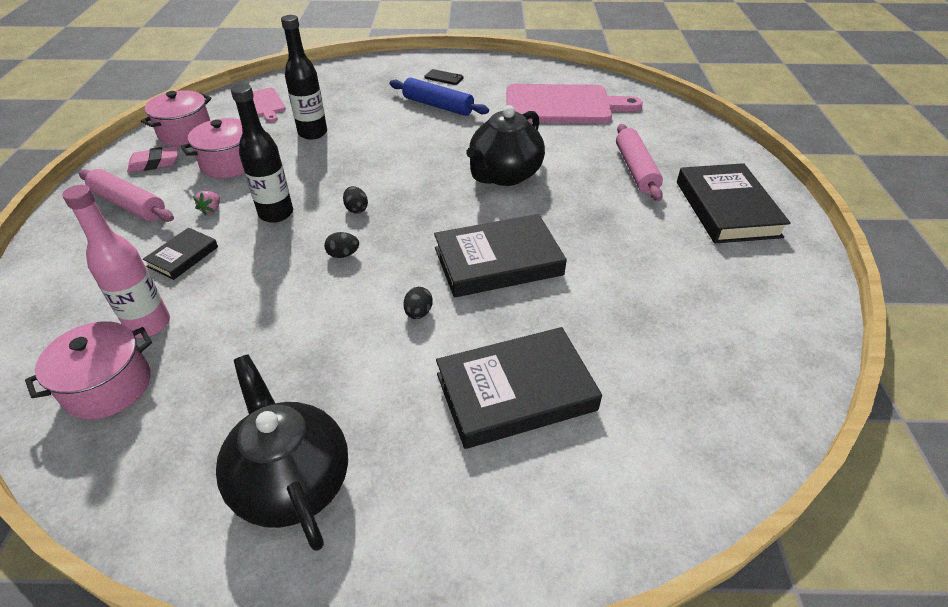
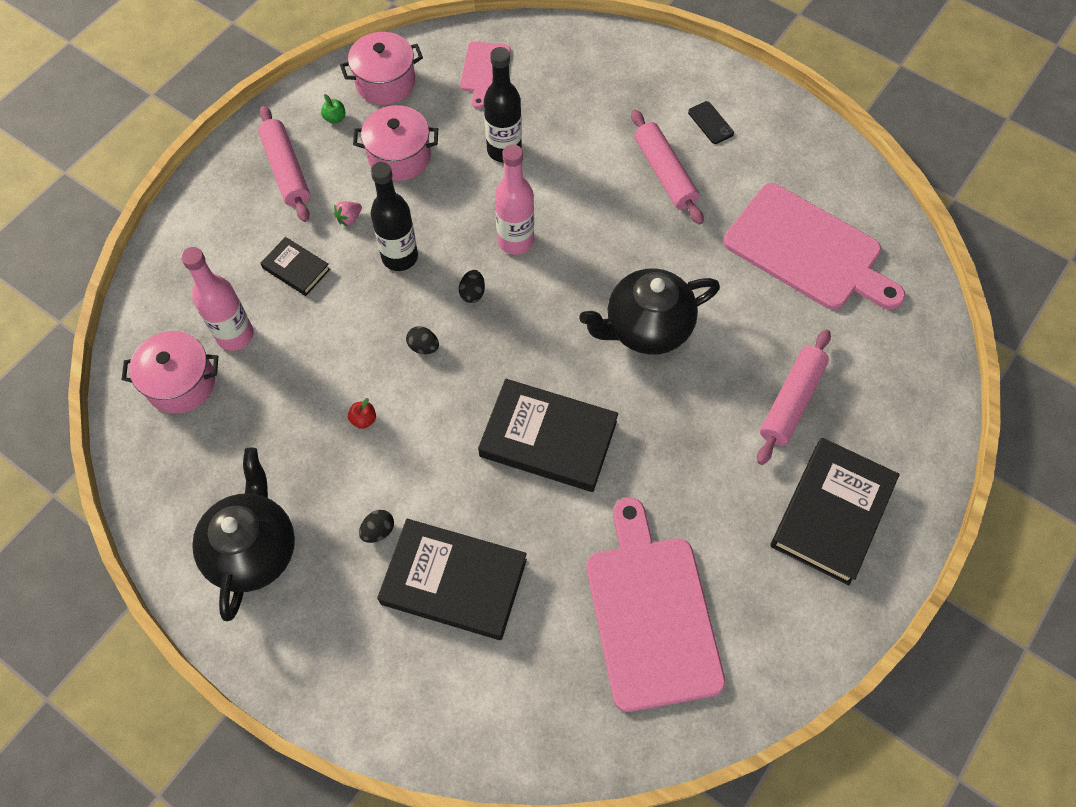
camera: 35 degrees right, 20 degrees up
pink eraser [127,146,178,172] -> green apple [321,94,346,124]
black book [143,228,218,280] -> black book turned 60 degrees clockwise [261,237,330,296]
blue rolling pin [390,78,489,116] -> pink rolling pin [631,109,704,225]
black egg [403,287,433,319] -> black egg moved to [359,510,394,543]
none -> red apple [348,398,376,429]
none -> pink bottle [495,144,534,255]
none -> pink cutting board [587,497,725,712]

